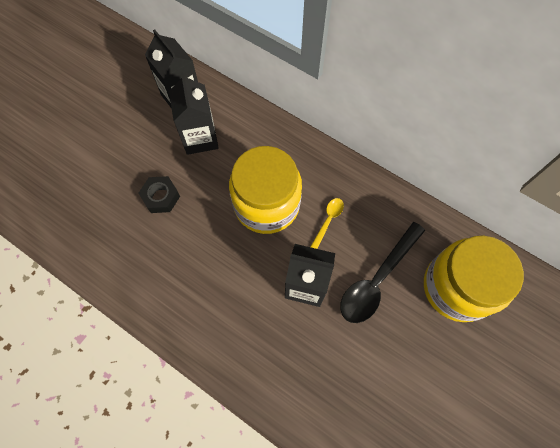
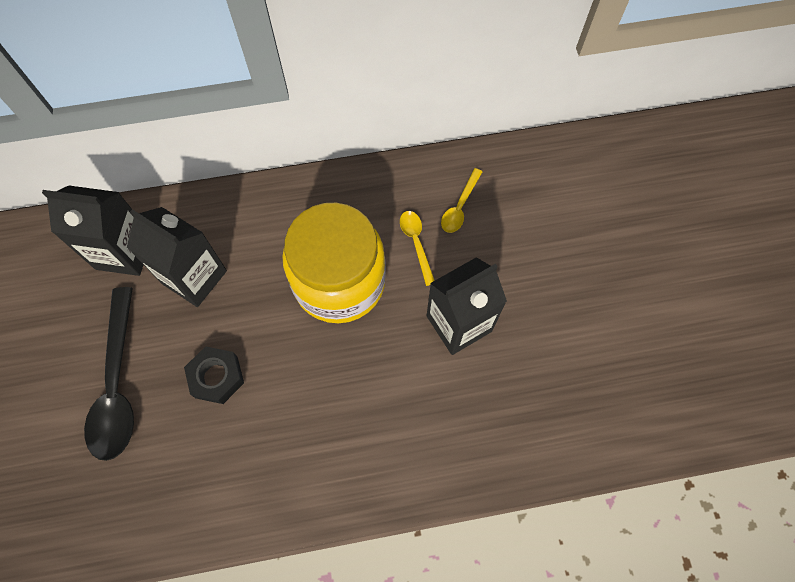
camera: 45 degrees left, 0 degrees up
black spoon [340,222,425,323] -> black spoon moved to [84,287,134,461]
yellow jar [424,235,524,322] -> none
none -> yellow spoon [441,168,482,233]

